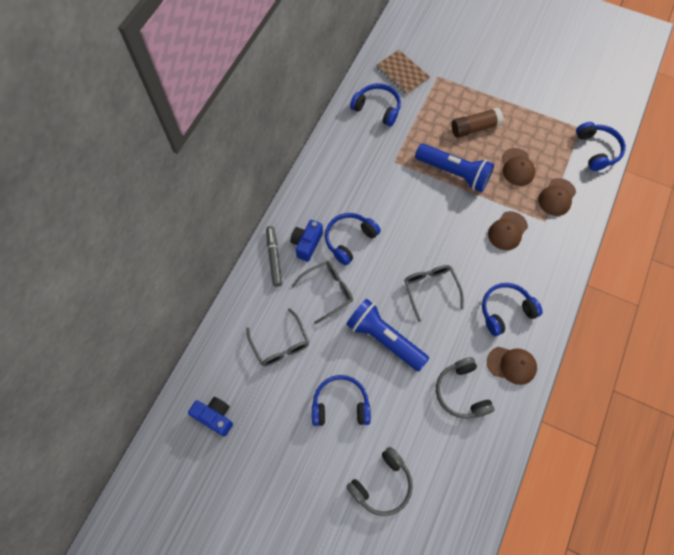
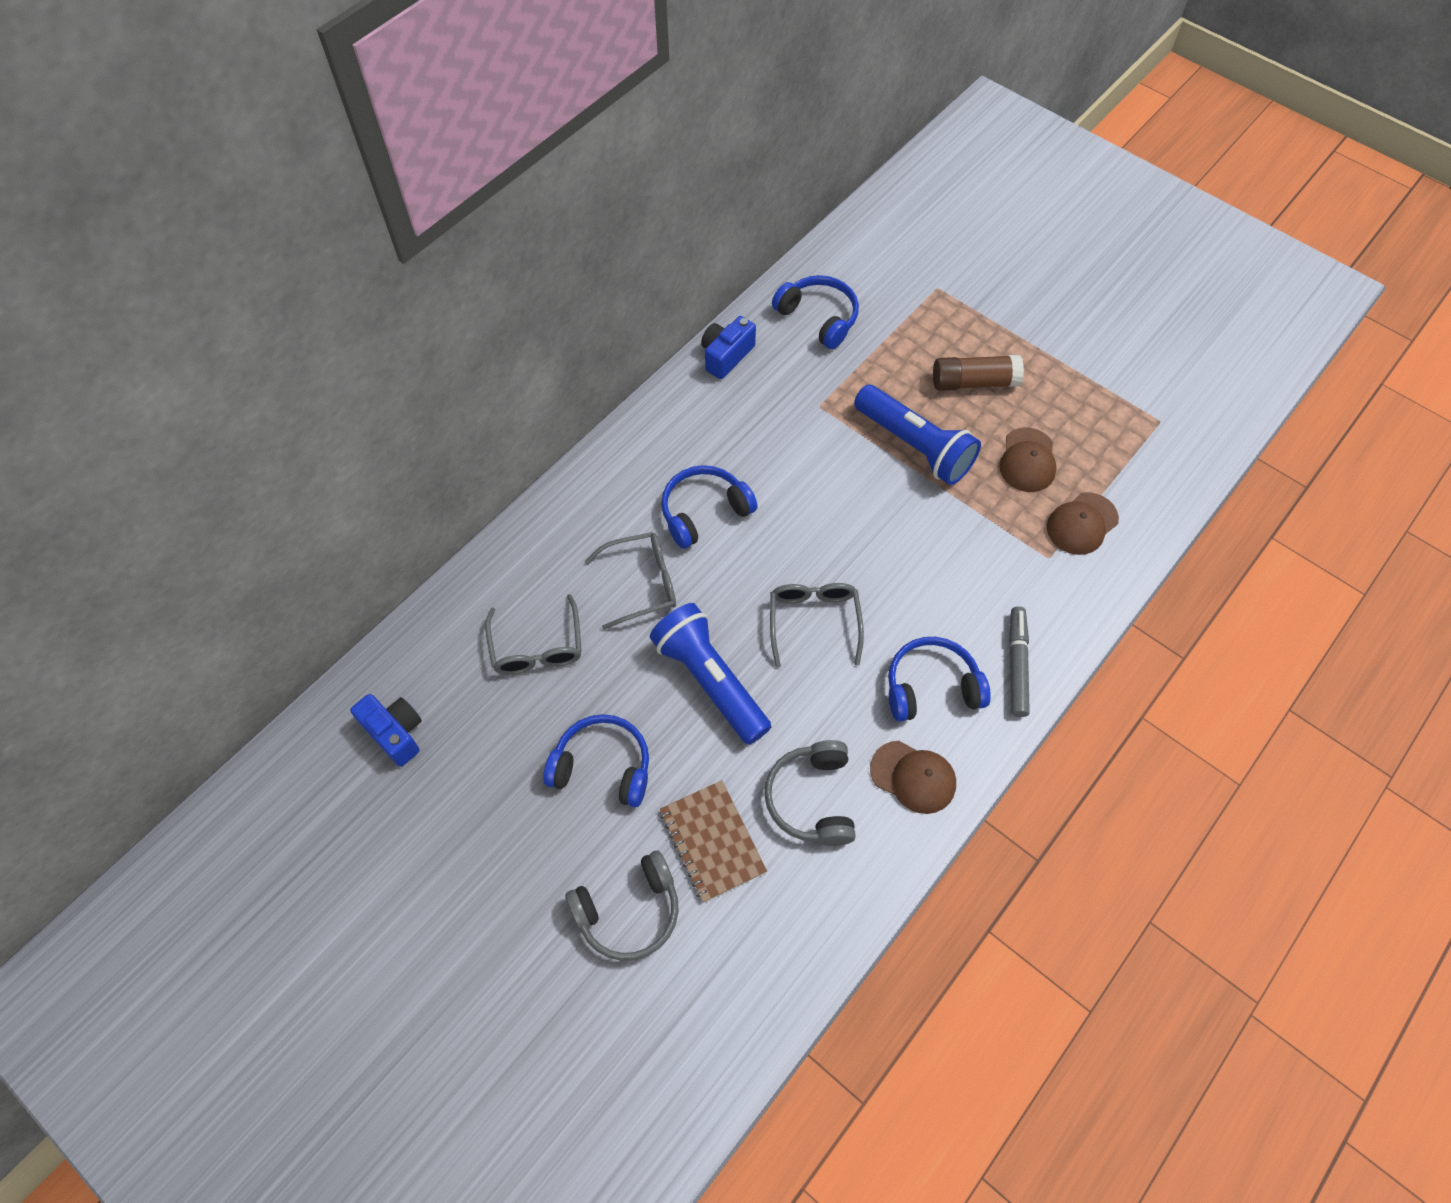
camera: 15 degrees right, 5 degrees down
grey marker [266,226,282,287] -> grey marker moved to [1009,607,1030,717]
blue camera [290,220,323,262] -> blue camera moved to [701,316,756,379]
brown notebook [376,50,430,95] -> brown notebook moved to [660,780,767,903]
brown cap [488,211,528,250] -> none
blue headphones [576,122,626,171] -> none

